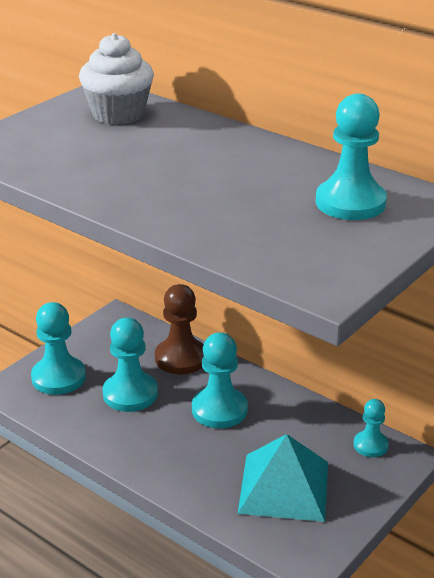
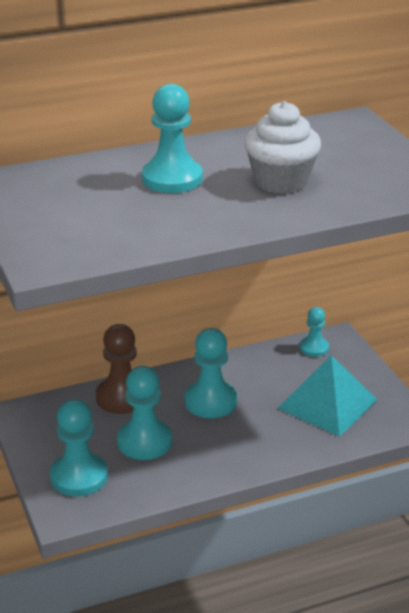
camera: 60 degrees left, 0 degrees up
white cupcake [79,33,154,125] -> white cupcake moved to [244,101,321,194]
turquoise pawn [316,93,387,220] -> turquoise pawn moved to [142,84,203,193]

